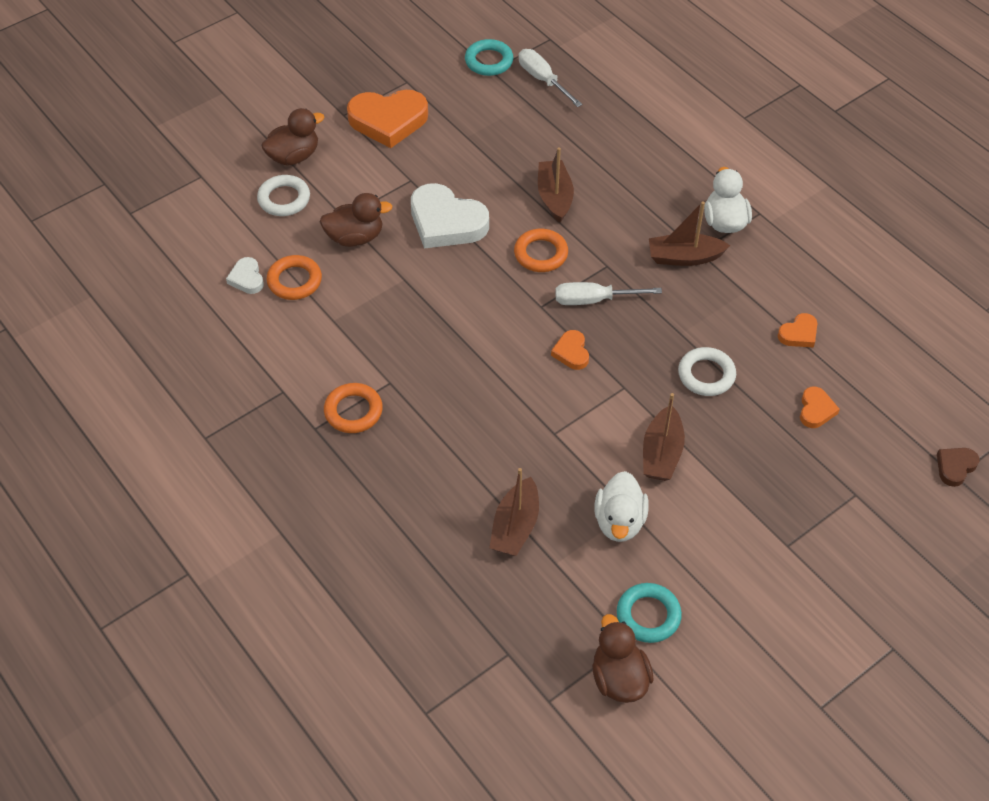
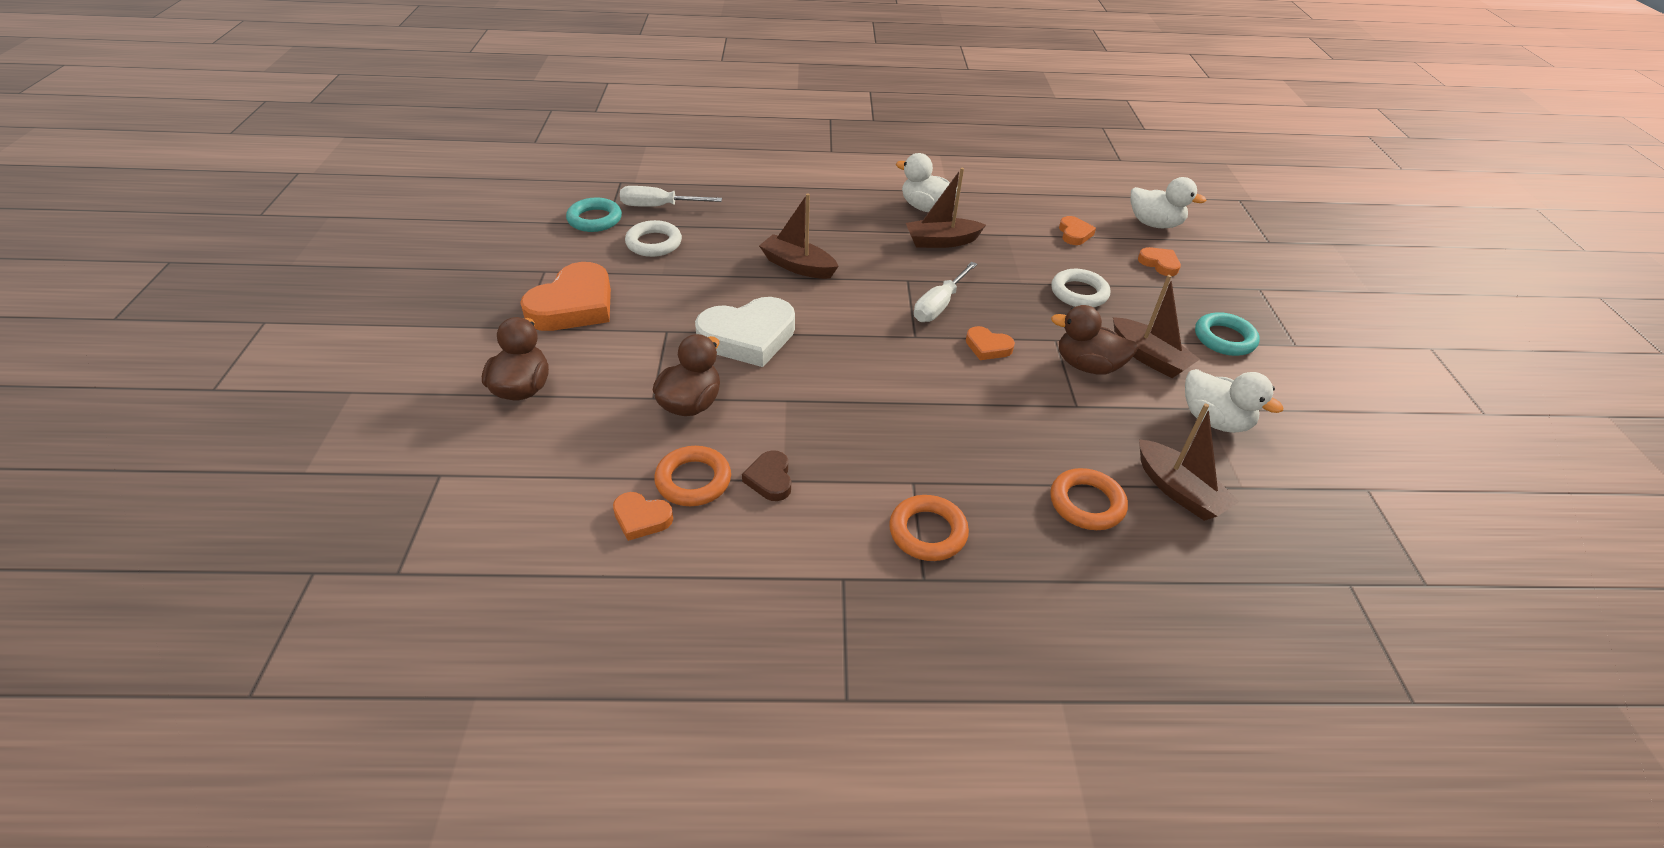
camera: 55 degrees left, 10 degrees down
white heart [226,257,264,294] -> orange heart [613,492,673,541]
white ring [257,175,310,216] -> white ring moved to [625,220,682,257]
orange ring [514,229,568,272] -> orange ring moved to [1050,468,1128,530]
brown duck [592,614,654,703] -> brown duck moved to [1051,305,1138,375]
turquoise ring [617,583,682,643] -> turquoise ring moved to [1195,312,1260,356]
brown boat [649,201,730,266] -> brown boat turned 45 degrees clockwise [906,168,986,248]
brown heart [937,448,980,487] -> brown heart moved to [742,450,791,501]
none -> white duck [1131,177,1207,228]

